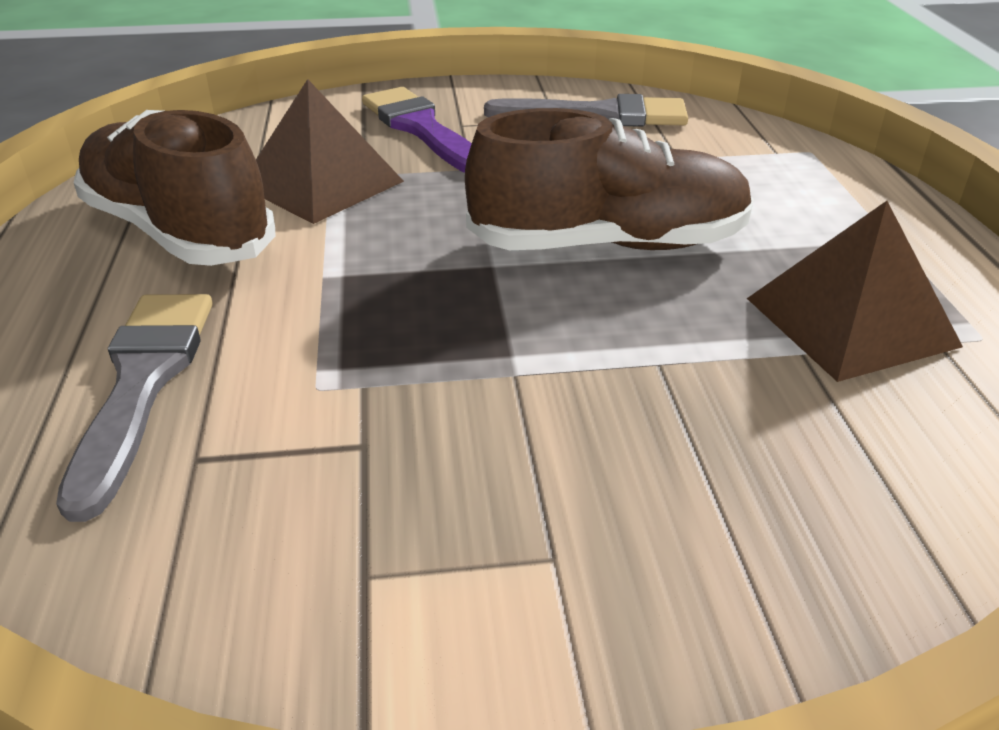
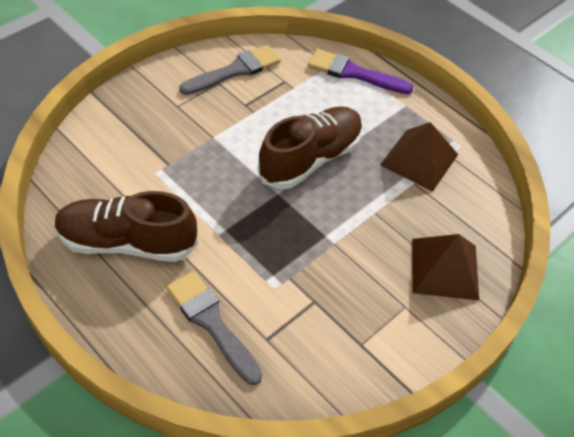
camera: 40 degrees left, 15 degrees up
brown pyramid [256,79,404,224] -> brown pyramid moved to [412,234,479,300]
purple brush [362,87,472,173] -> purple brush moved to [308,49,414,94]

